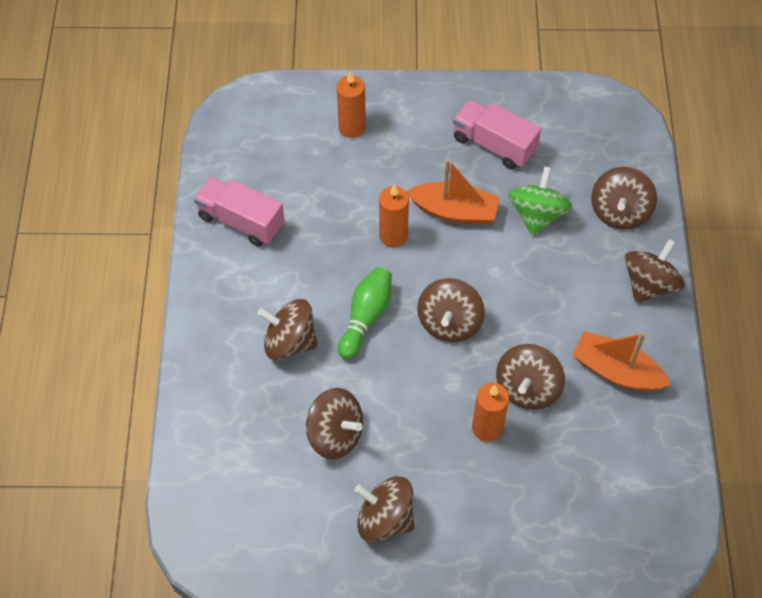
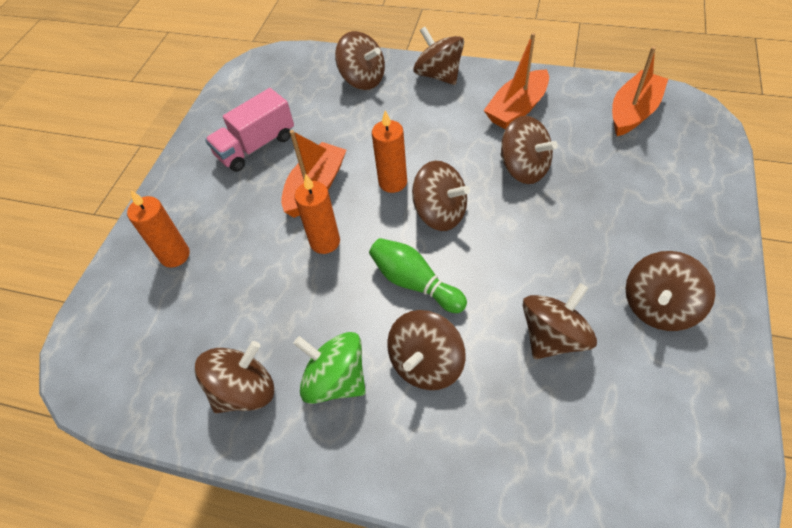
camera: 70 degrees left, 5 degrees down
pink truck [194,177,285,247] -> brown spinning top [195,341,274,413]
orange candle [472,382,509,442] -> orange candle moved to [372,110,407,193]
green spinning top [509,166,572,236] -> green spinning top moved to [293,332,366,404]
none -> orange boat [612,46,668,136]

